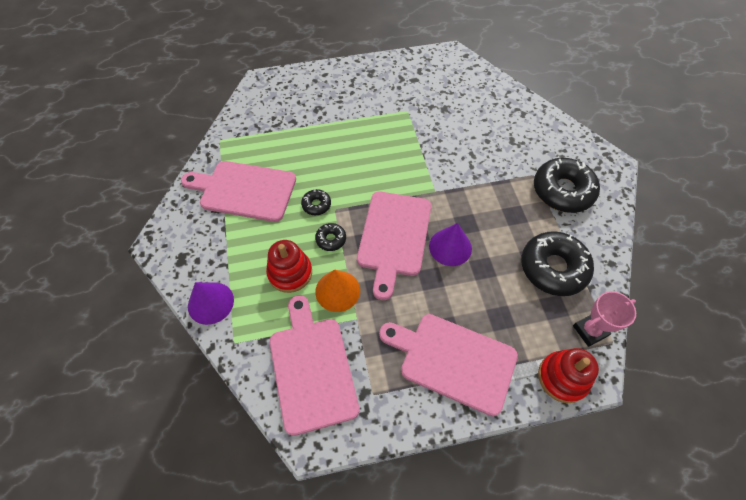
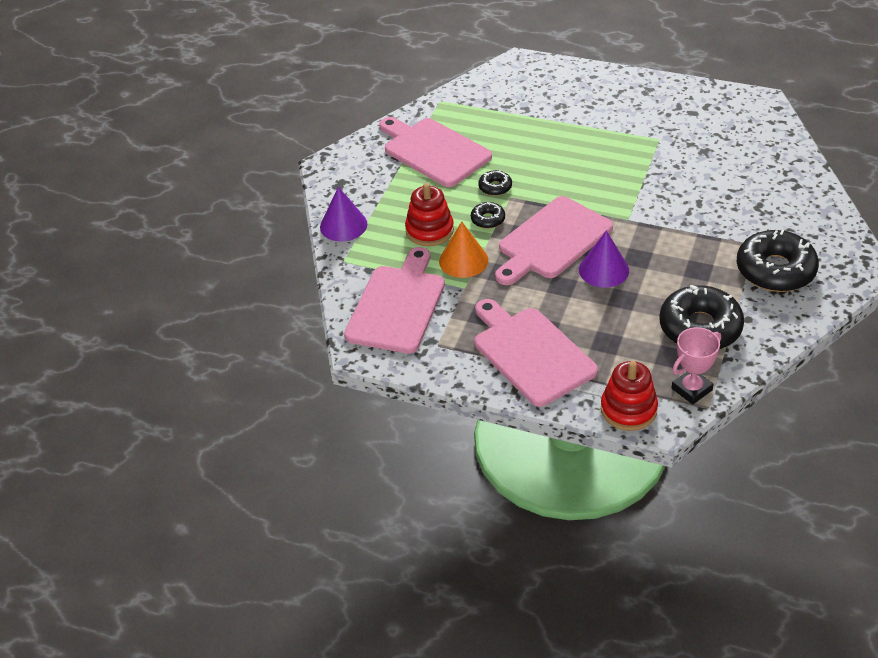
camera: 35 degrees right, 15 degrees down
pink trophy [573,291,636,347] -> pink trophy turned 45 degrees counterclockwise [671,327,721,405]

